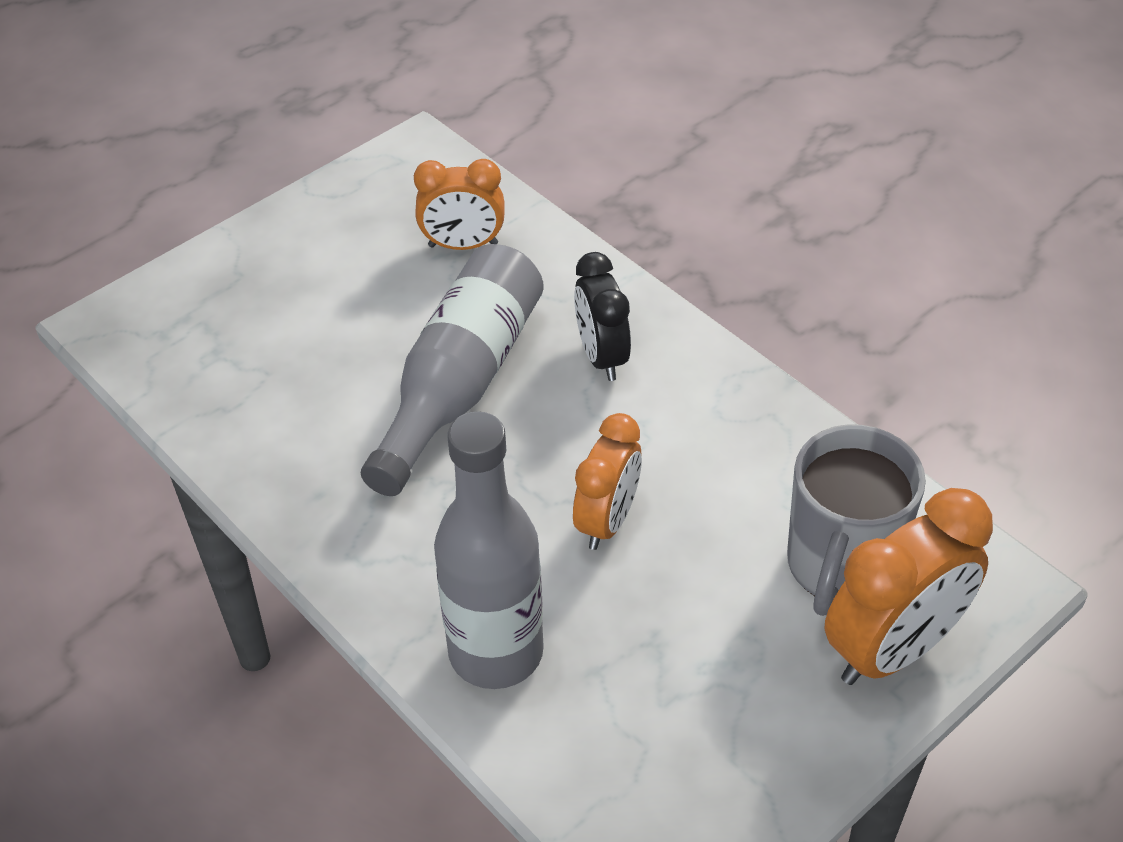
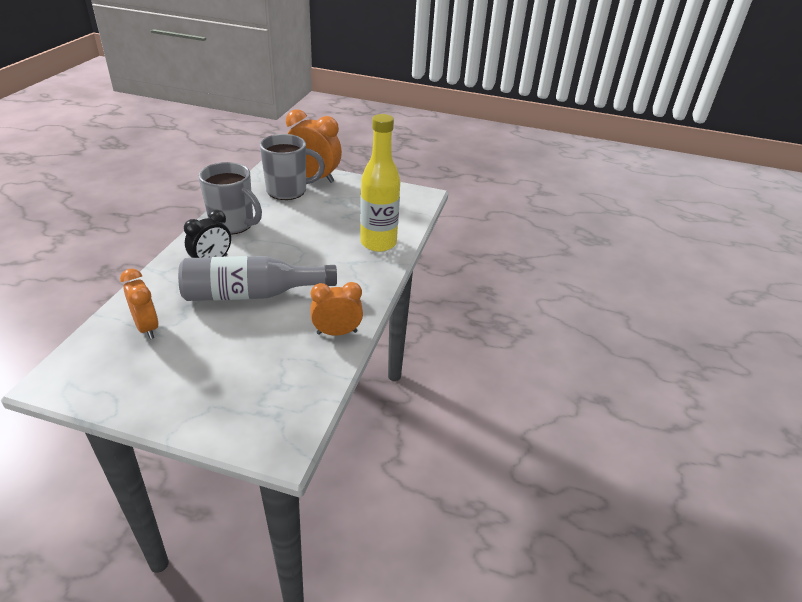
camera: 125 degrees left, 10 degrees down
grey bottle [434,411,544,689] -> yellow bottle [360,114,400,252]
orange clock [573,413,642,550] -> orange clock moved to [310,282,363,336]
none -> grey mug [199,162,262,235]

